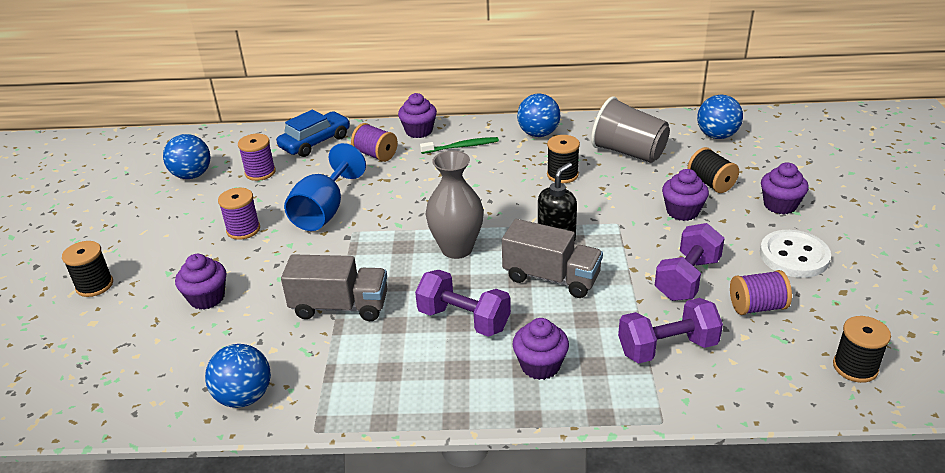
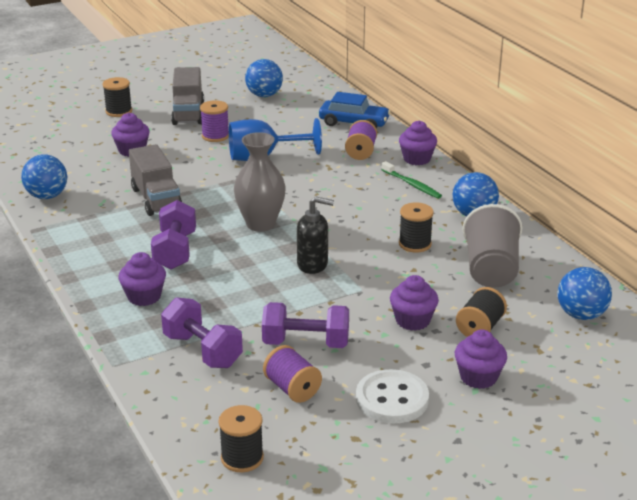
camera: 60 degrees right, 5 degrees down
purple spool [238,134,276,181] -> none
grey truck [502,219,603,298] -> grey truck moved to [171,67,204,125]

